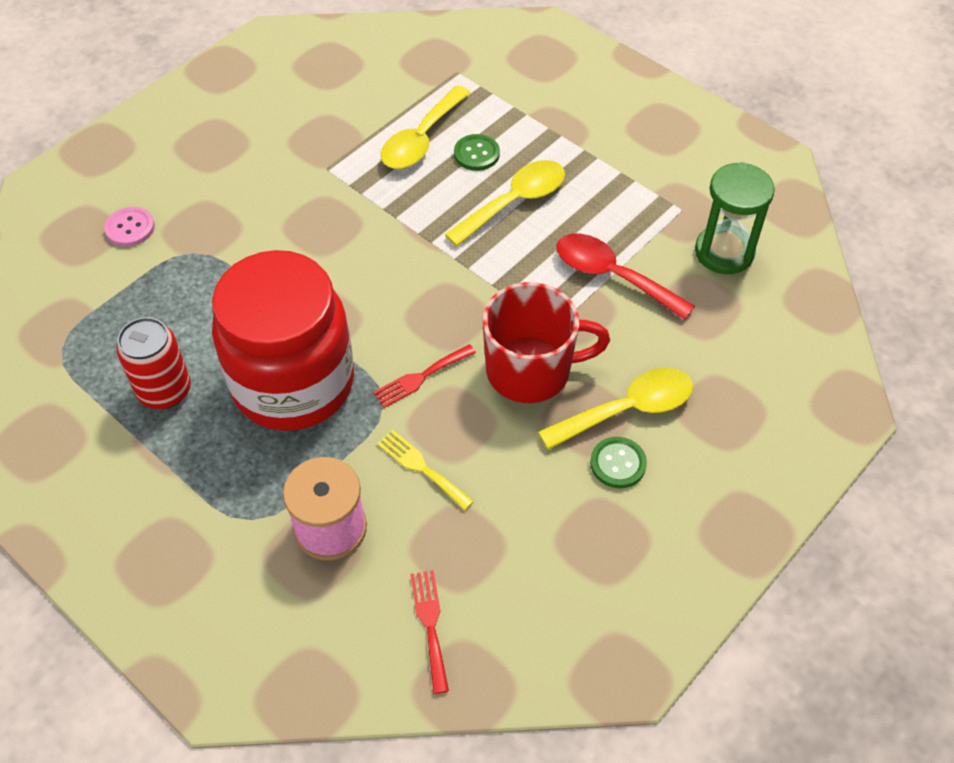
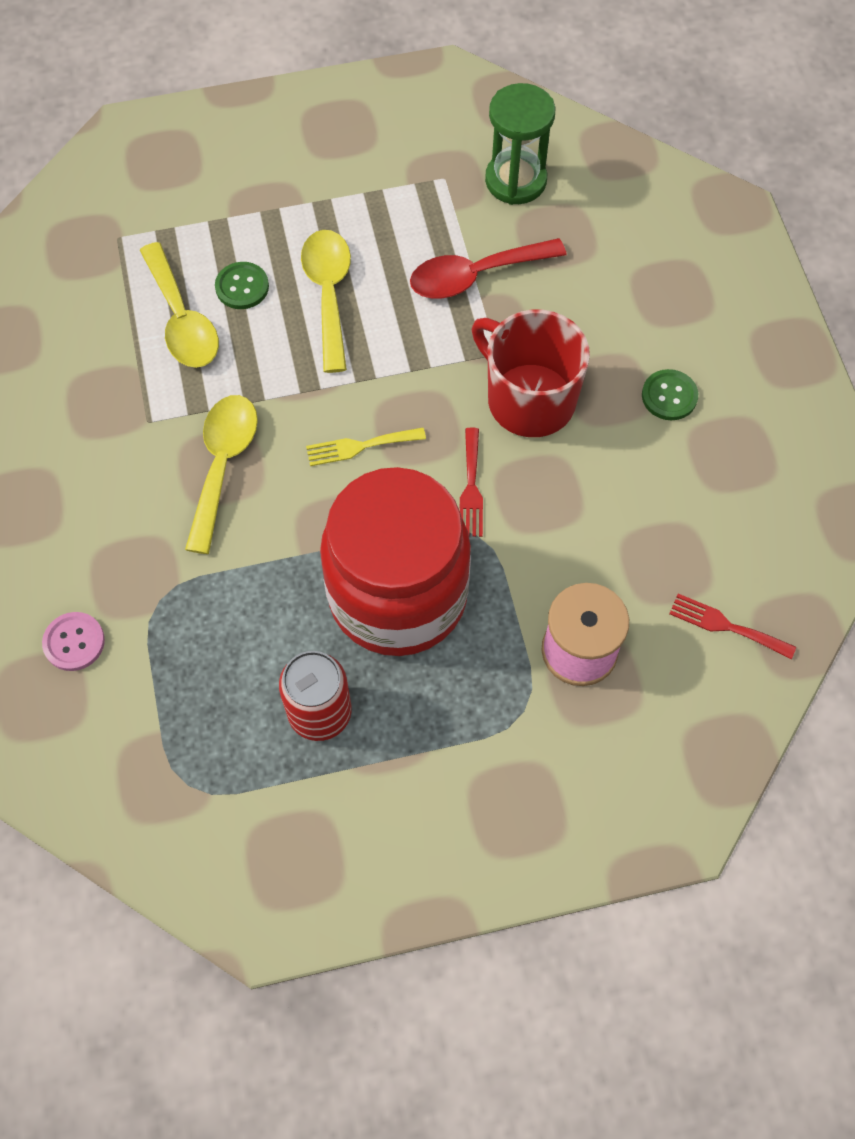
camera: 55 degrees left, 10 degrees up
yellow fork [377,430,474,510] -> yellow fork moved to [306,427,426,466]
red mug [483,282,610,403] -> red mug turned 75 degrees counterclockwise [472,309,590,437]
yellow spoon [538,368,693,450] -> yellow spoon moved to [185,395,258,554]

